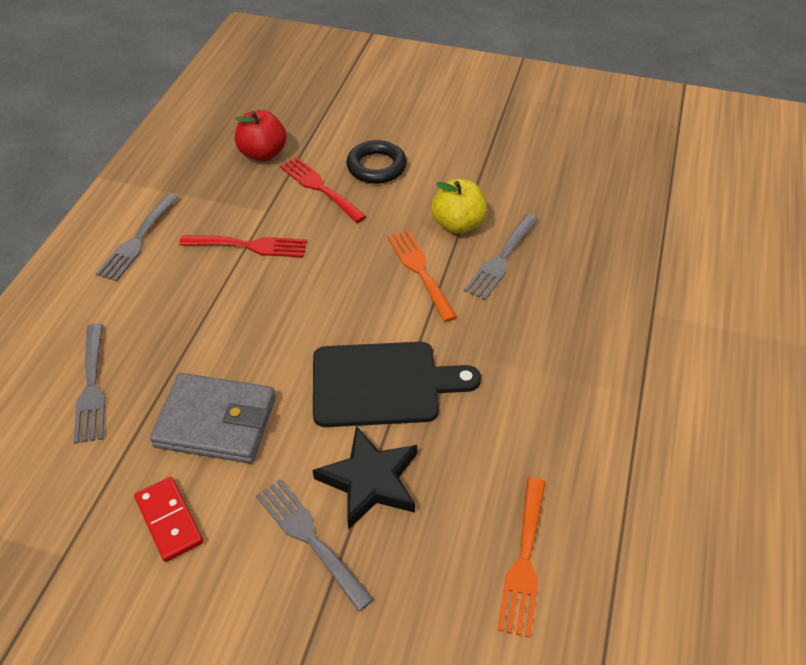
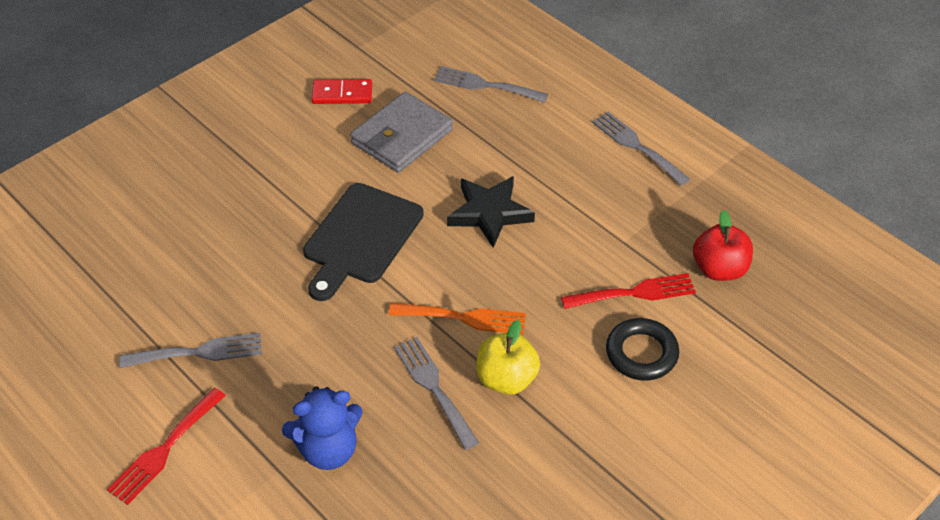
camera: 120 degrees right, 0 degrees up
red fork [179,235,307,257] -> red fork moved to [107,388,226,505]
grey fork [256,479,374,612] -> grey fork moved to [119,332,262,368]
black star [313,426,417,530] -> black star moved to [447,176,535,248]
orange fork [497,477,545,638] -> none
none -> blue teddy bear [282,386,363,470]

